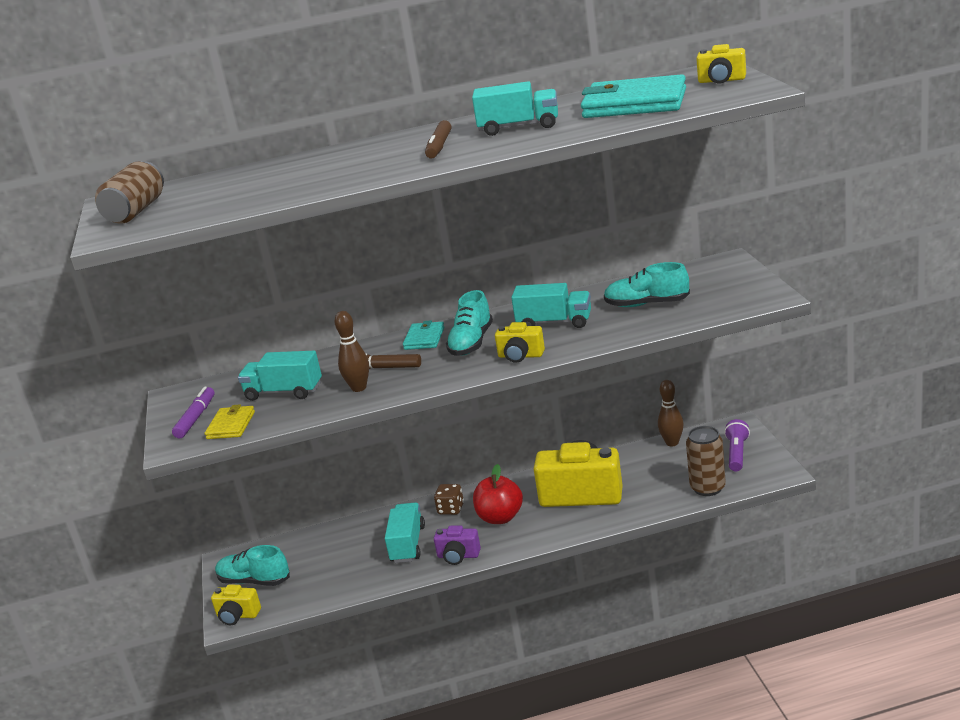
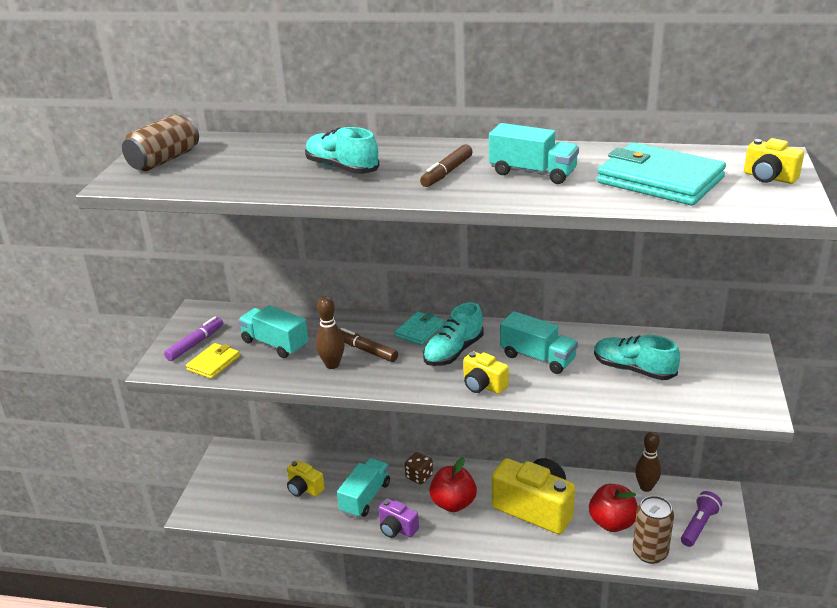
camera: 20 degrees right, 5 degrees up
yellow camera [211,585,261,625] -> yellow camera moved to [287,460,325,497]
turquoise shoe [215,545,290,586] -> turquoise shoe moved to [305,127,379,174]
none -> red apple [589,484,638,532]

